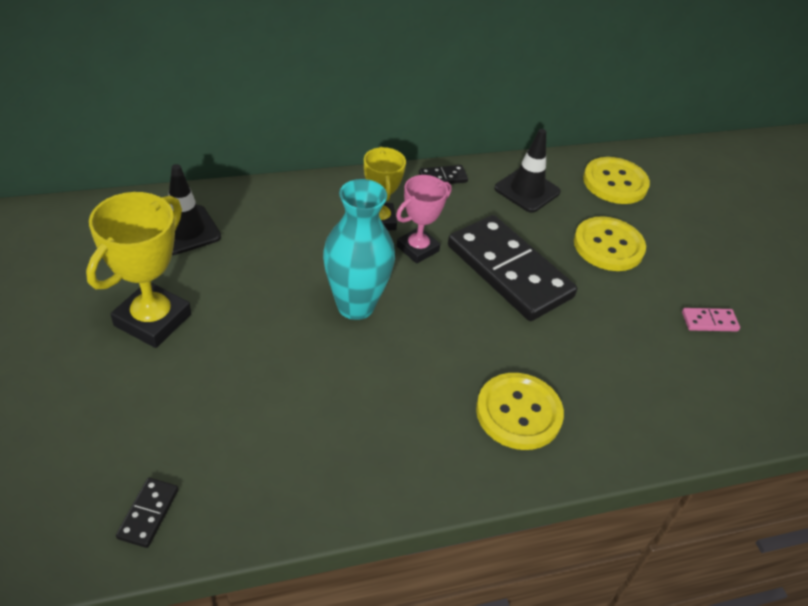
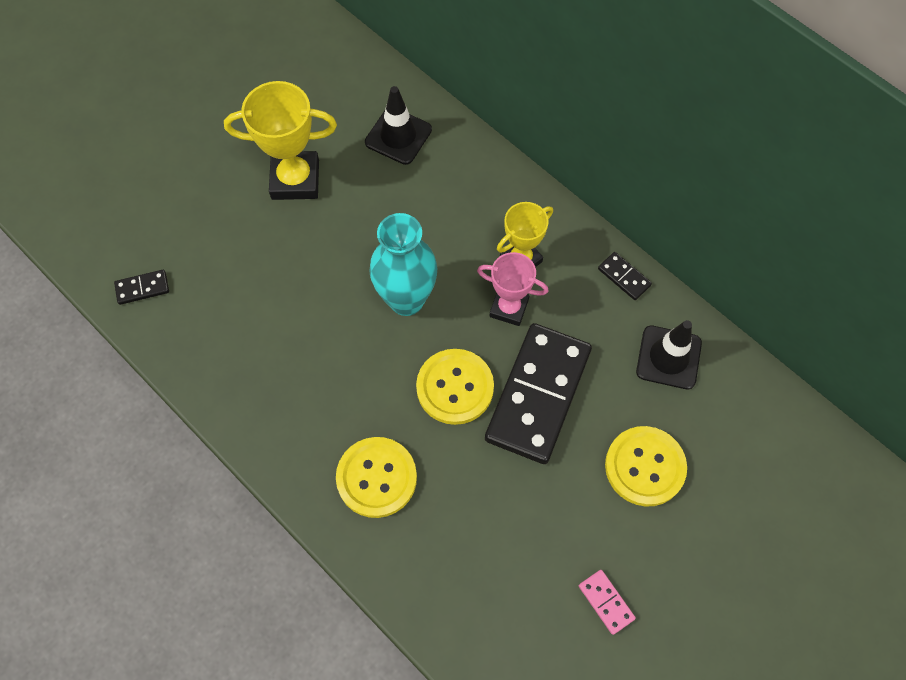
camera: 65 degrees right, 20 degrees up
yellow button [583,157,650,204] -> yellow button moved to [416,349,494,425]

